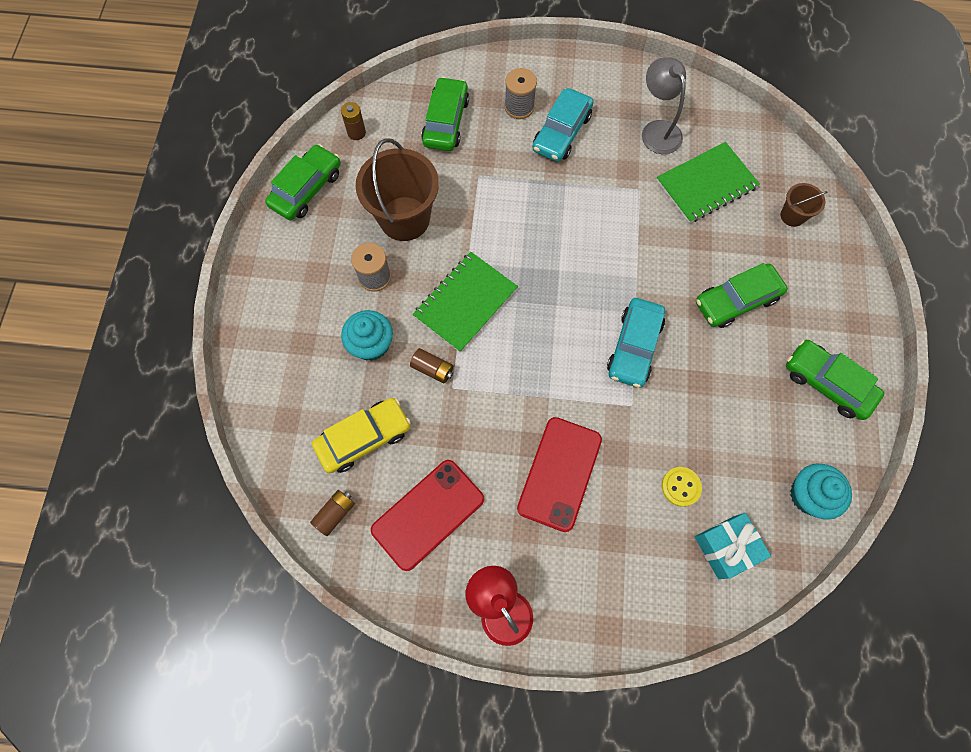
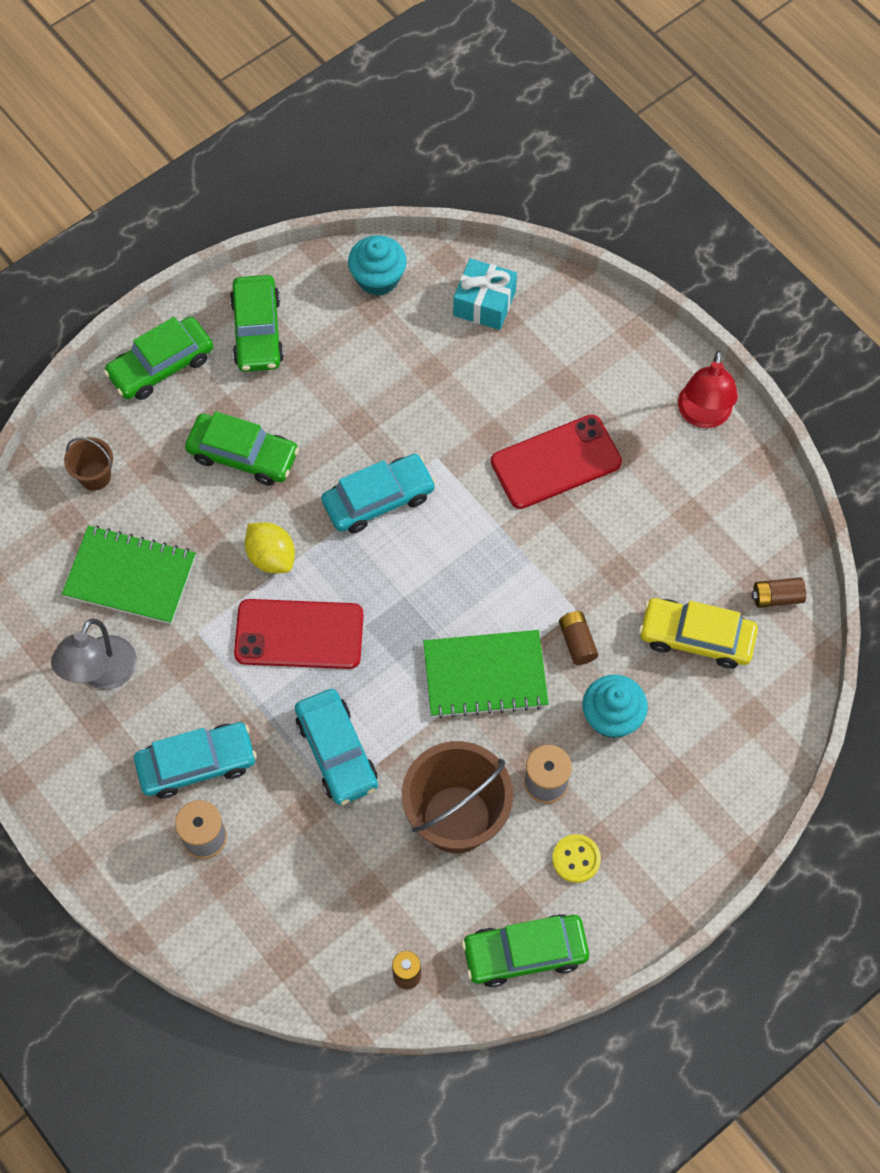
camera: 135 degrees left, 5 degrees down
red phone [371,460,484,571] -> red phone moved to [234,599,364,669]
green car [421,77,469,151] -> green car moved to [104,317,213,400]
yellow button [661,467,702,507] -> yellow button moved to [552,834,601,883]
none -> yellow lemon [245,523,295,573]
none -> turquoise car [295,689,378,805]

